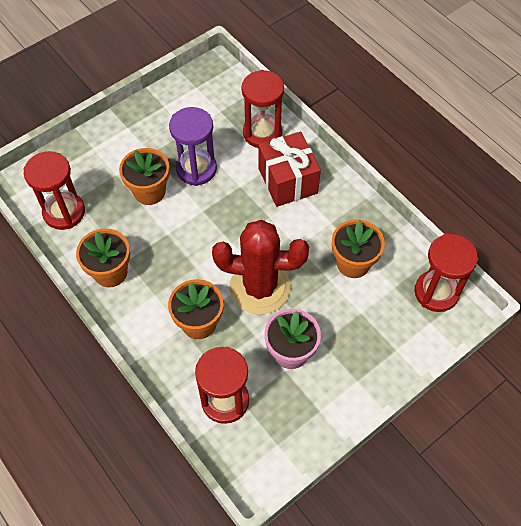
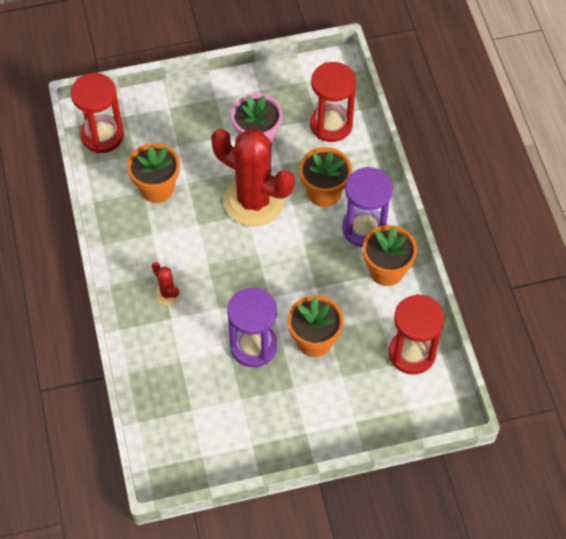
camera: 155 degrees left, 0 degrees up
red hourglass [242,70,284,148] -> none
red gift [258,132,321,207] -> red cactus [152,262,181,305]
none -> purple hourglass [342,167,393,247]

